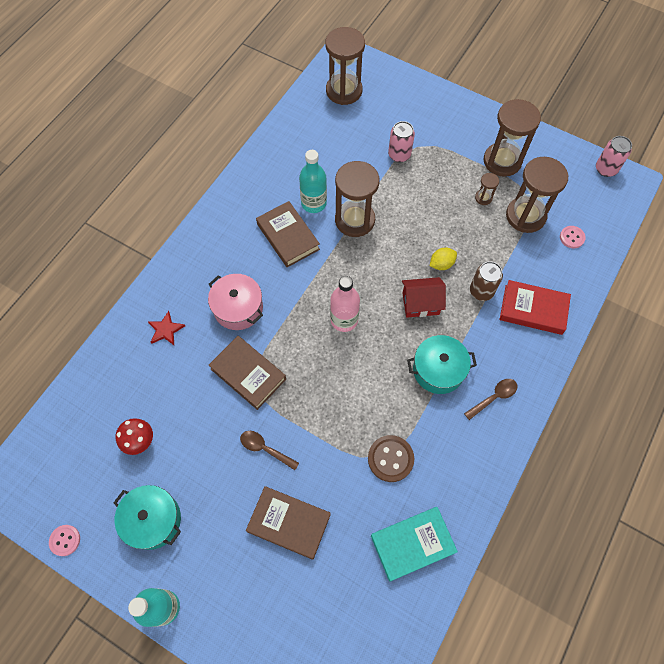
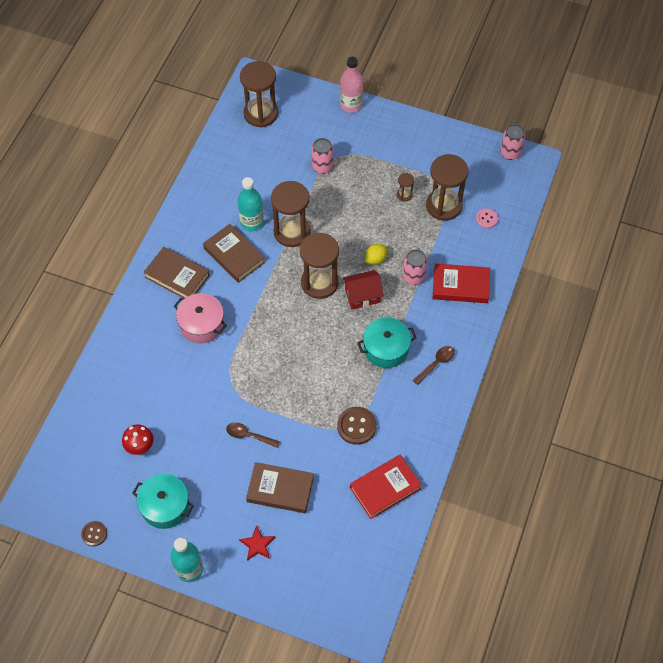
camera: 10 degrees left, 5 degrees down
pink button [49,525,80,556] -> brown button [81,521,107,546]
red star [148,311,185,345] -> red star moved to [239,526,275,561]
brown book [209,336,286,410] -> brown book moved to [144,247,210,299]
pink bottle [330,276,360,332] -> pink bottle moved to [340,57,363,113]
turquoise book [371,507,458,582] -> red book [350,454,422,519]
brown can [470,261,503,301] -> pink can [403,250,427,285]
brown hourglass [483,99,541,177] -> brown hourglass moved to [300,233,339,299]

